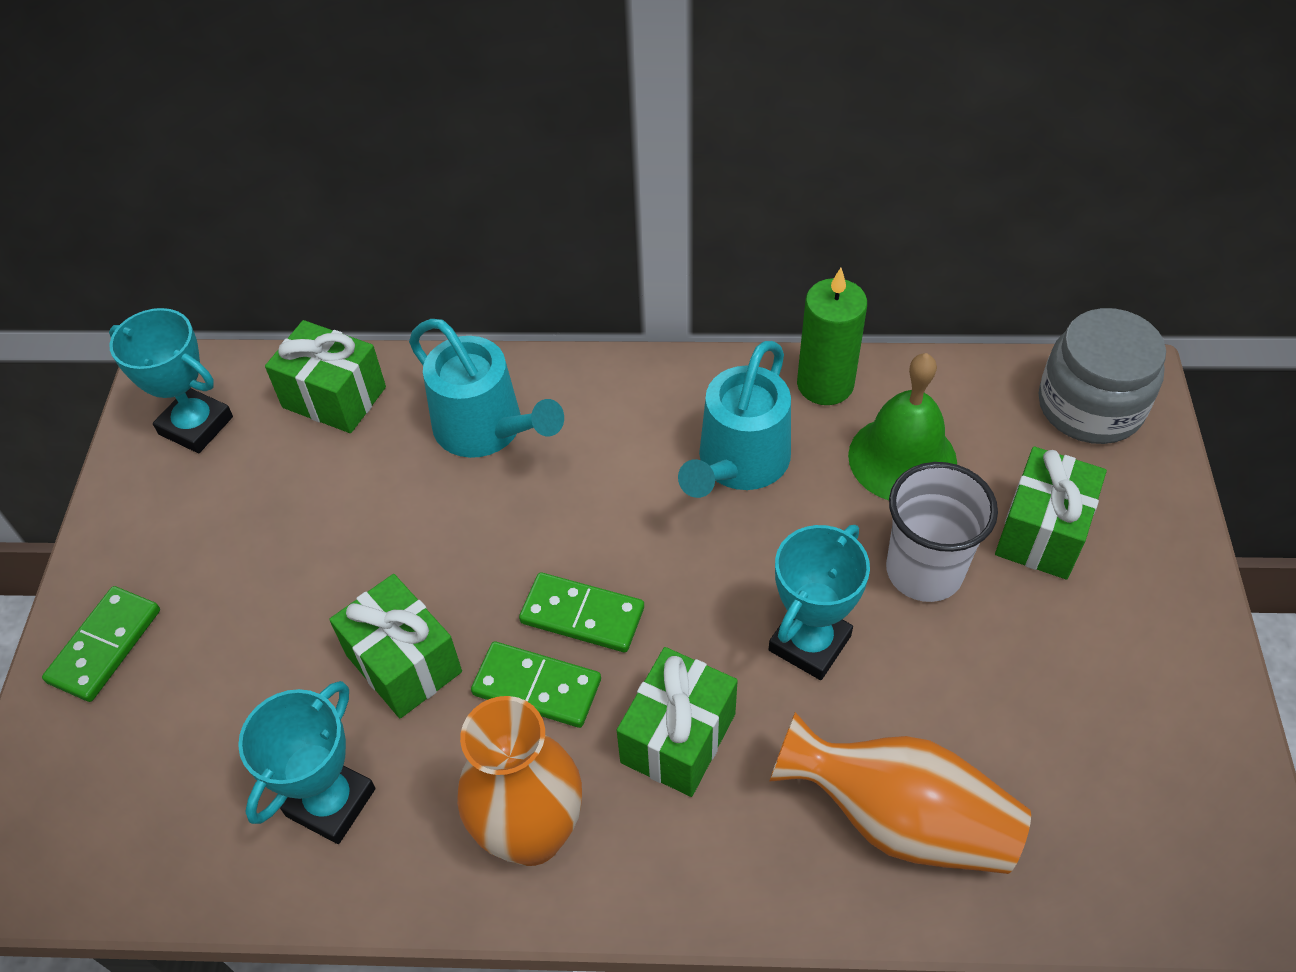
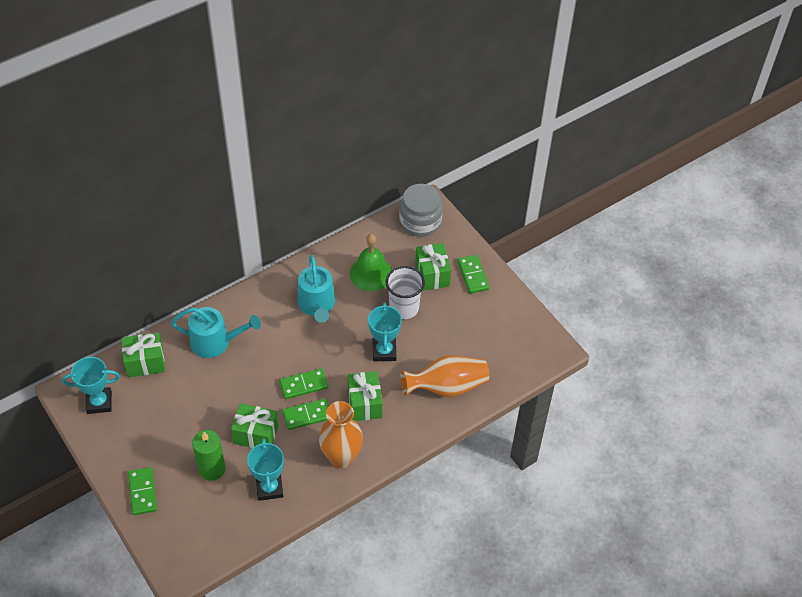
camera: 40 degrees left, 0 degrees up
green candle [797,268,867,405] -> green candle moved to [192,430,226,481]
none -> green domino [458,255,489,294]

